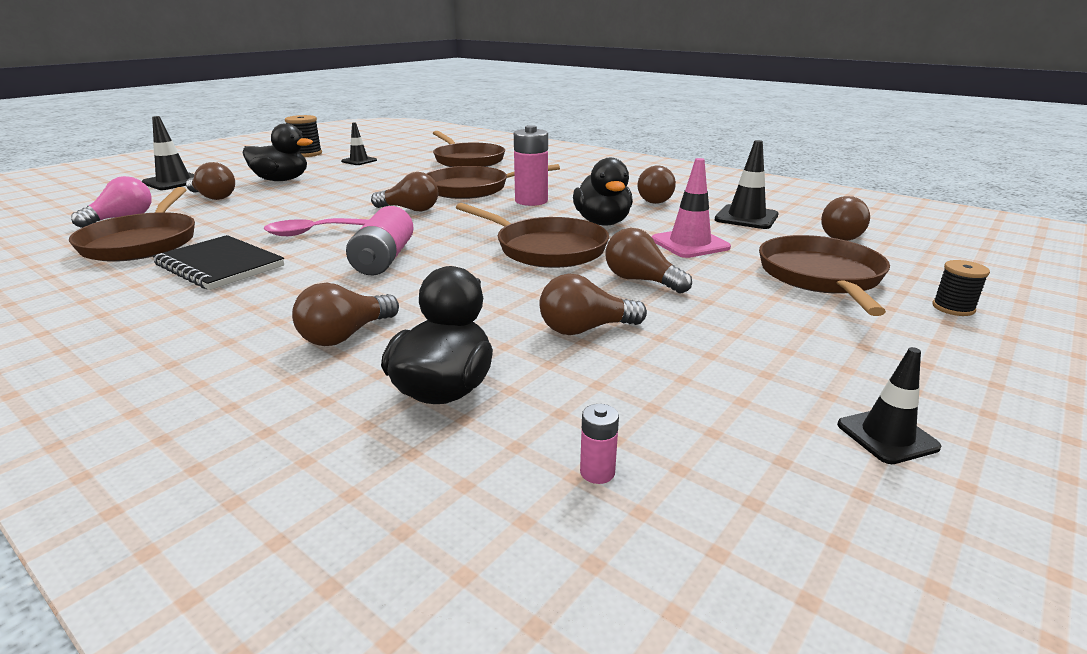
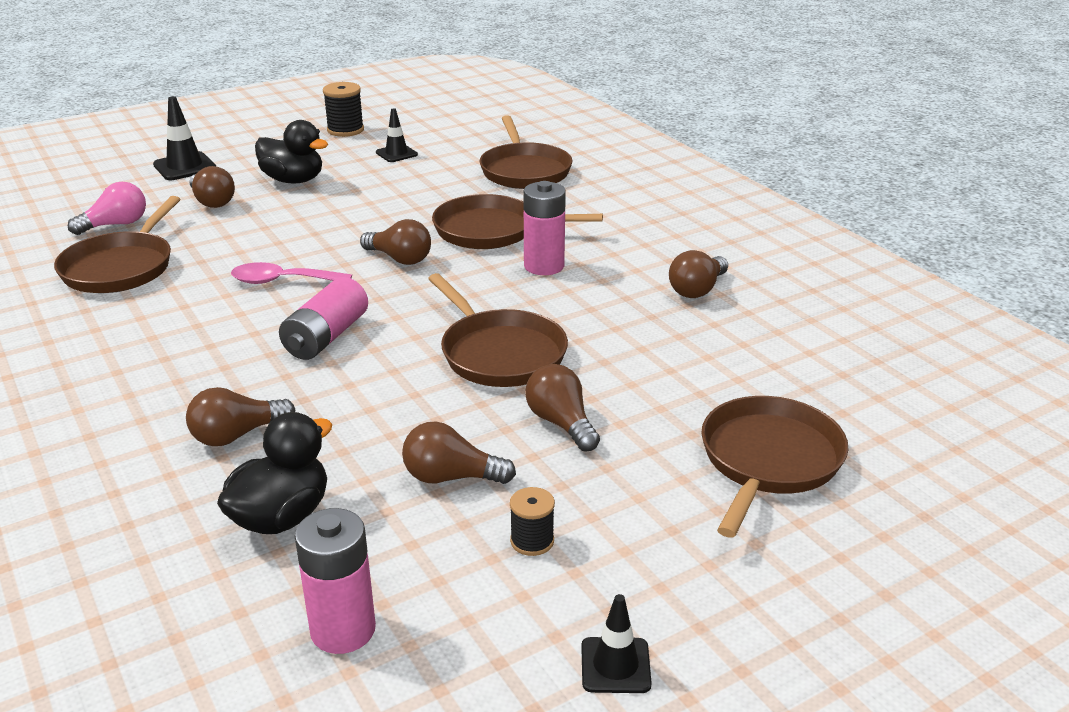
camera: 20 degrees right, 5 degrees up
black notebook [152,235,284,290] -> none
black duck [573,158,633,225] -> none
pink battery [580,404,619,484] -> pink battery [295,508,376,654], size x2.19
pink traffic cone [652,158,731,258] -> none
black traffic cone [715,140,778,229] -> none
brown light bulb [821,196,870,241] -> none
black spool [932,260,990,316] -> black spool moved to [510,487,555,556]

